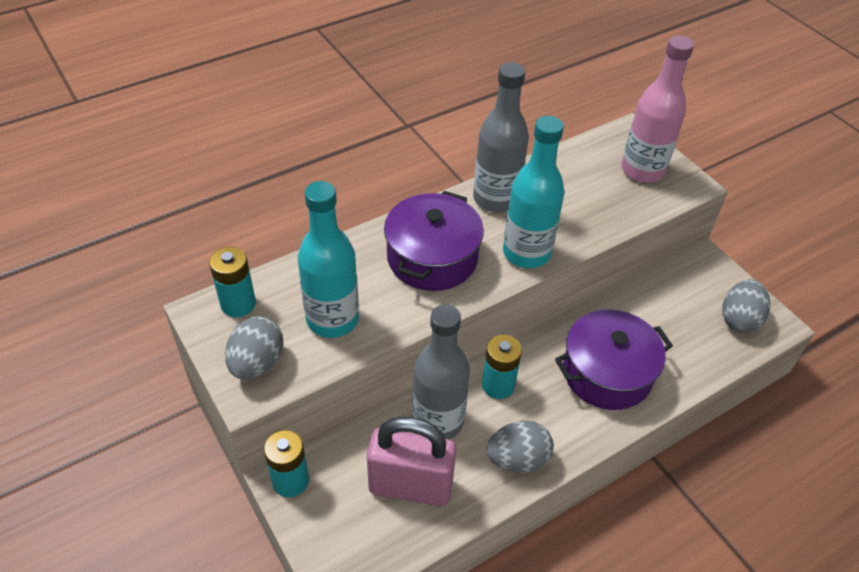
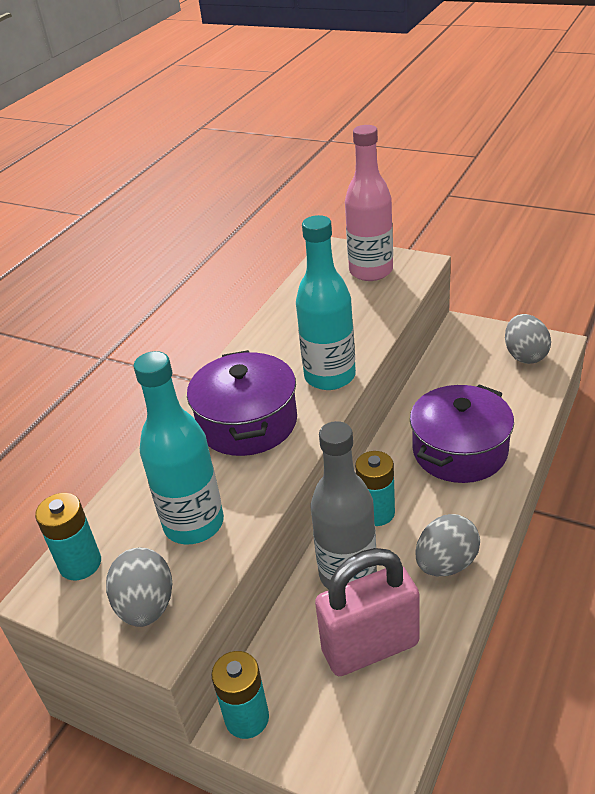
camera: 25 degrees left, 10 degrees down
grey bottle [473,62,529,213] -> none

